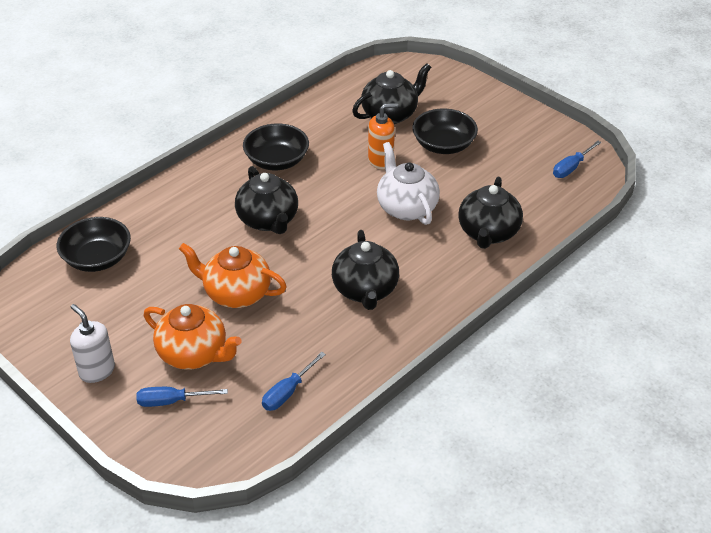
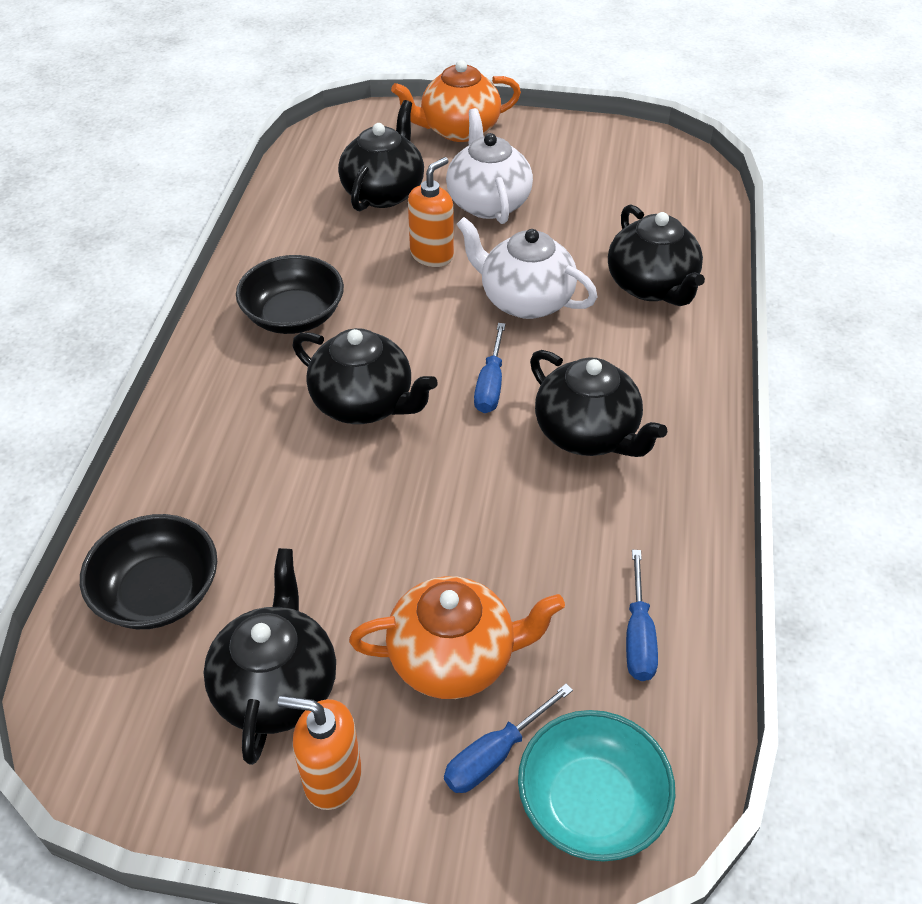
camera: 35 degrees left, 5 degrees up
white soap dispenser [70,304,115,383] -> orange soap dispenser [278,696,362,810]
orange teapot [179,243,287,308] -> orange teapot moved to [391,60,521,142]
black bowl [412,109,478,154] -> white teapot [446,108,533,224]
blue screwdriver [553,141,601,178] -> blue screwdriver moved to [474,323,506,413]
none -> black teapot [204,548,336,765]
none -> turquoise bowl [518,710,675,862]

